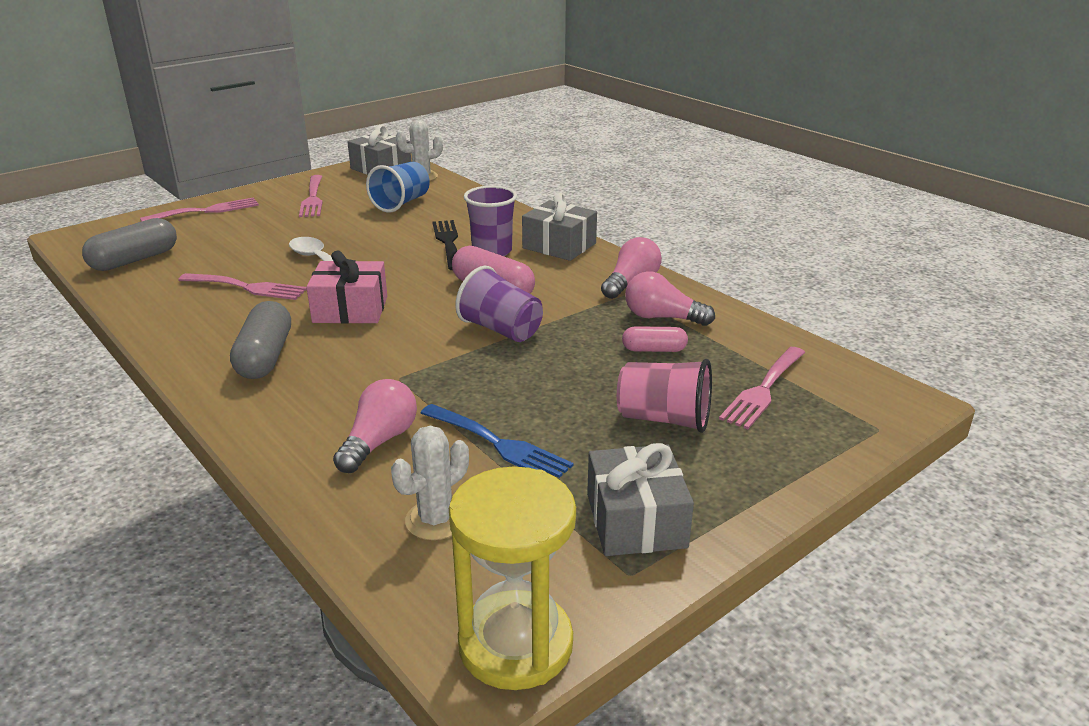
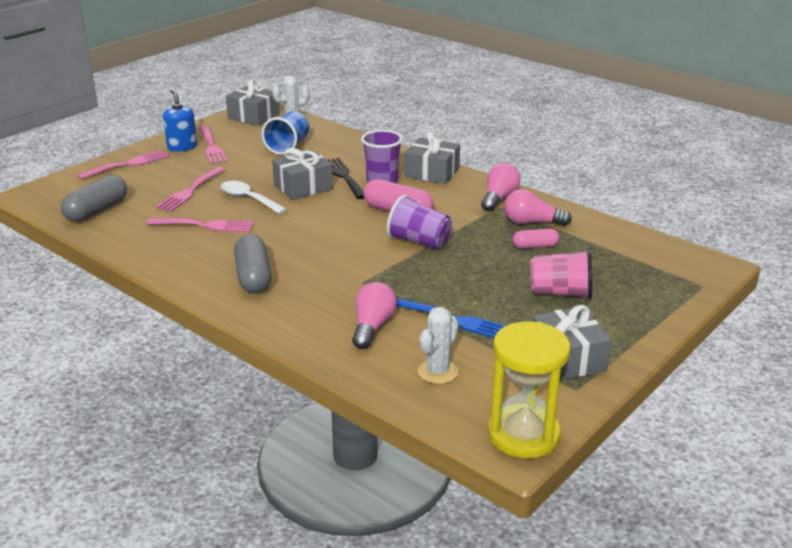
camera: 10 degrees left, 0 degrees up
pink gift [306,250,387,324] -> none
pink fork [719,347,805,429] -> pink fork moved to [156,167,225,212]
none -> blue soap dispenser [163,90,197,152]
none -> grey gift [272,148,333,200]

